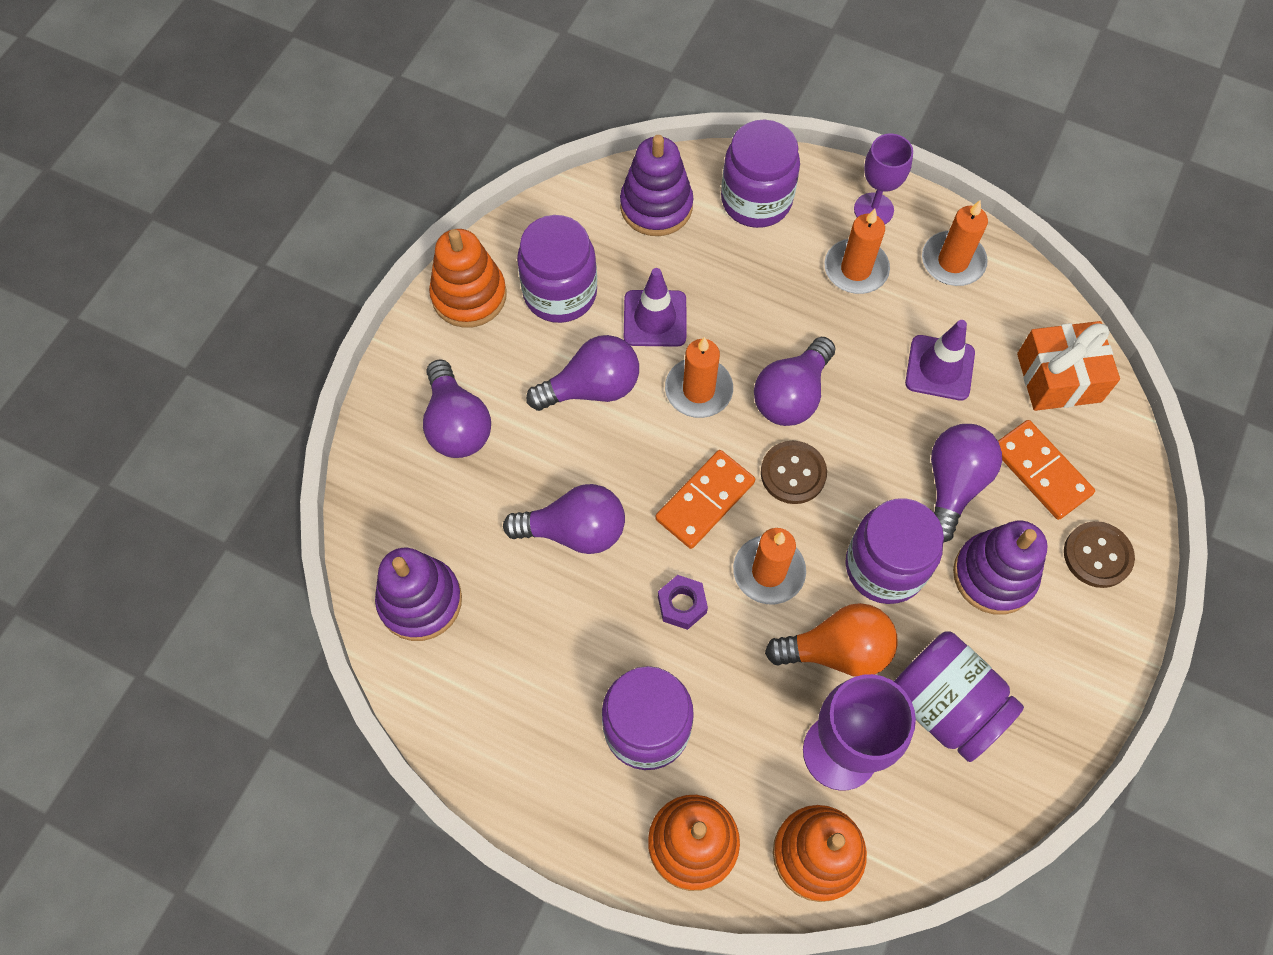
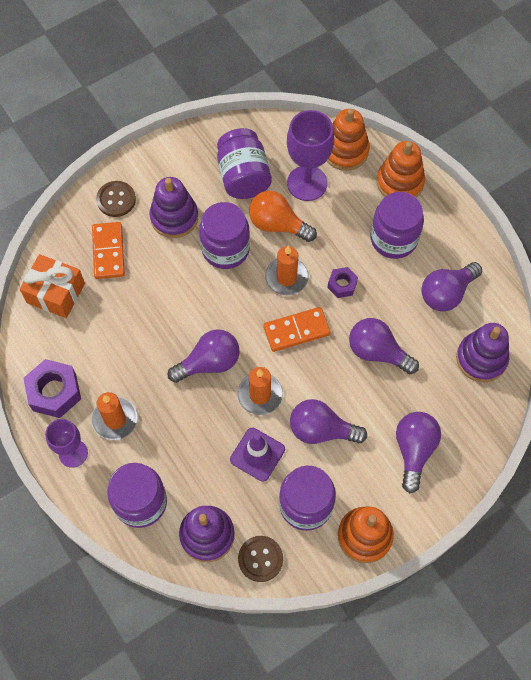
camera: 150 degrees left, 0 degrees up
brown button [761,441,827,504] -> brown button moved to [238,536,283,582]
purple traffic cone [905,320,975,401] -> none
orange candle [922,201,988,286] -> purple nut [23,359,81,418]
purple light bulb [931,424,1002,542] -> purple light bulb moved to [421,262,482,312]

